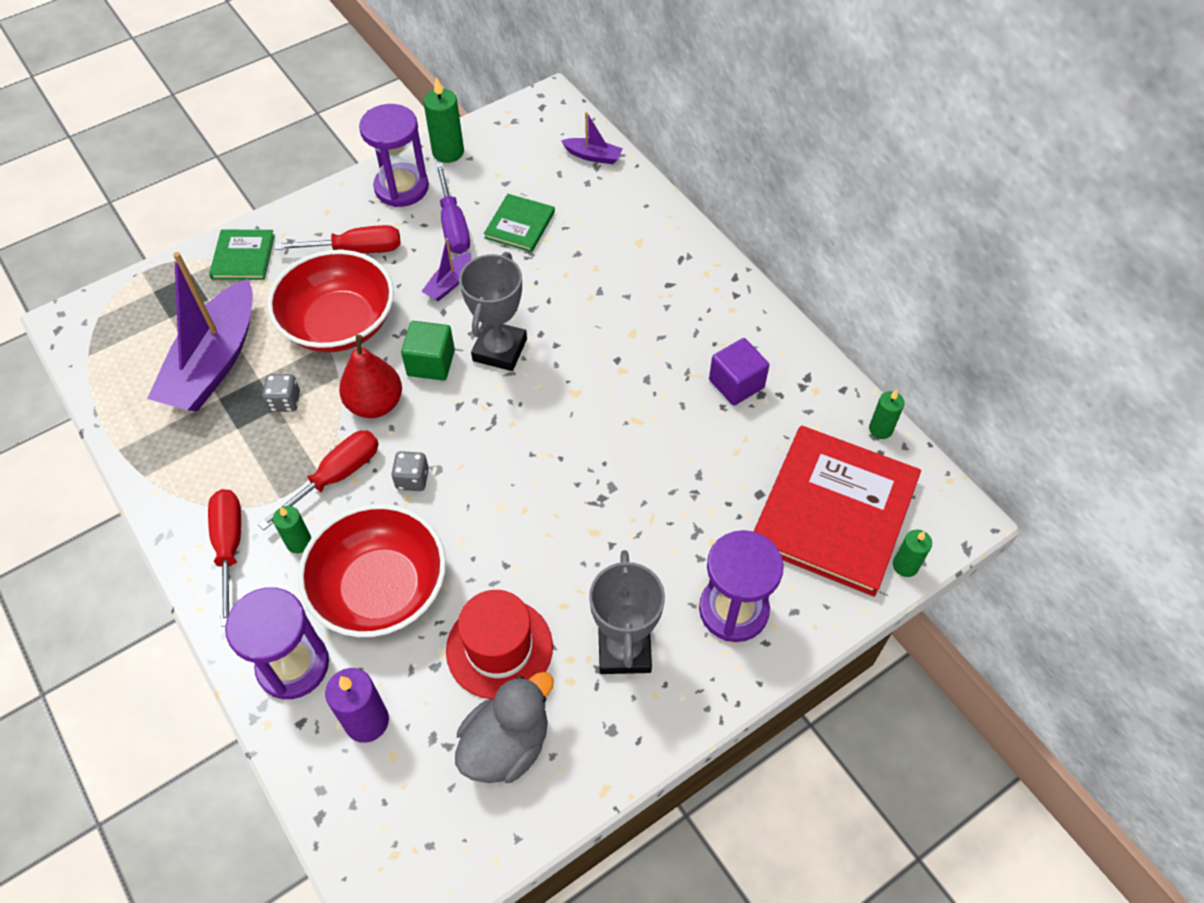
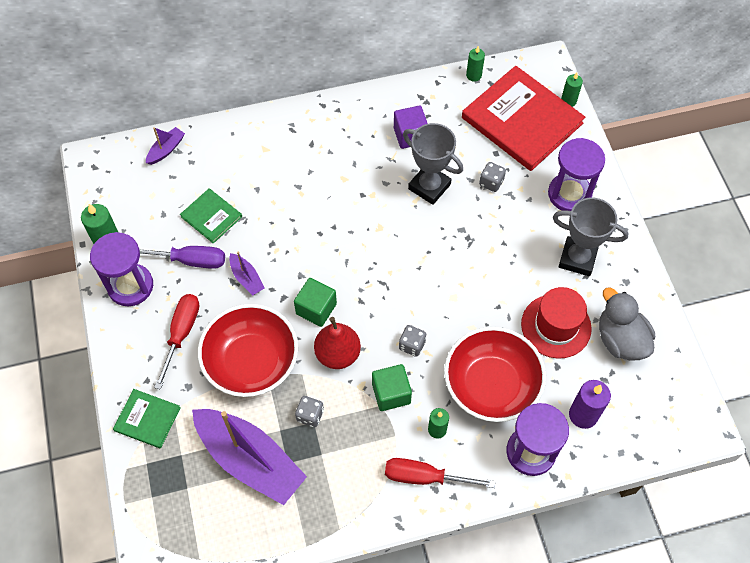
camera: 70 degrees left, 5 degrees up
red screwdriver [258,431,378,530] -> green cube [372,364,412,411]
grey trophy [459,252,527,371] -> grey trophy moved to [403,123,463,205]
none -> grey dice [479,162,506,192]

